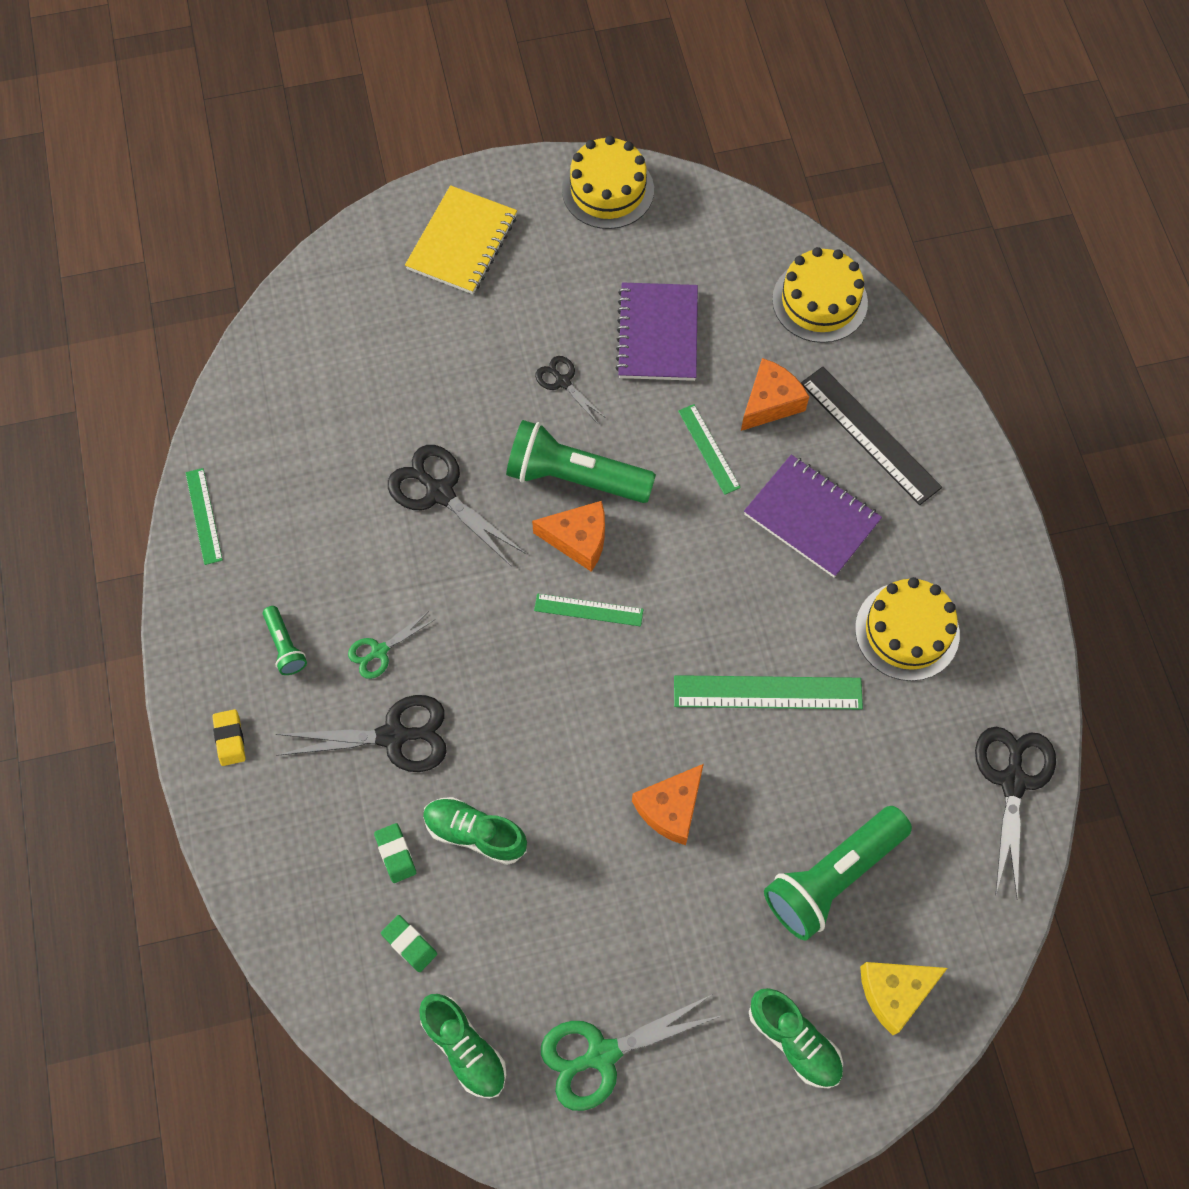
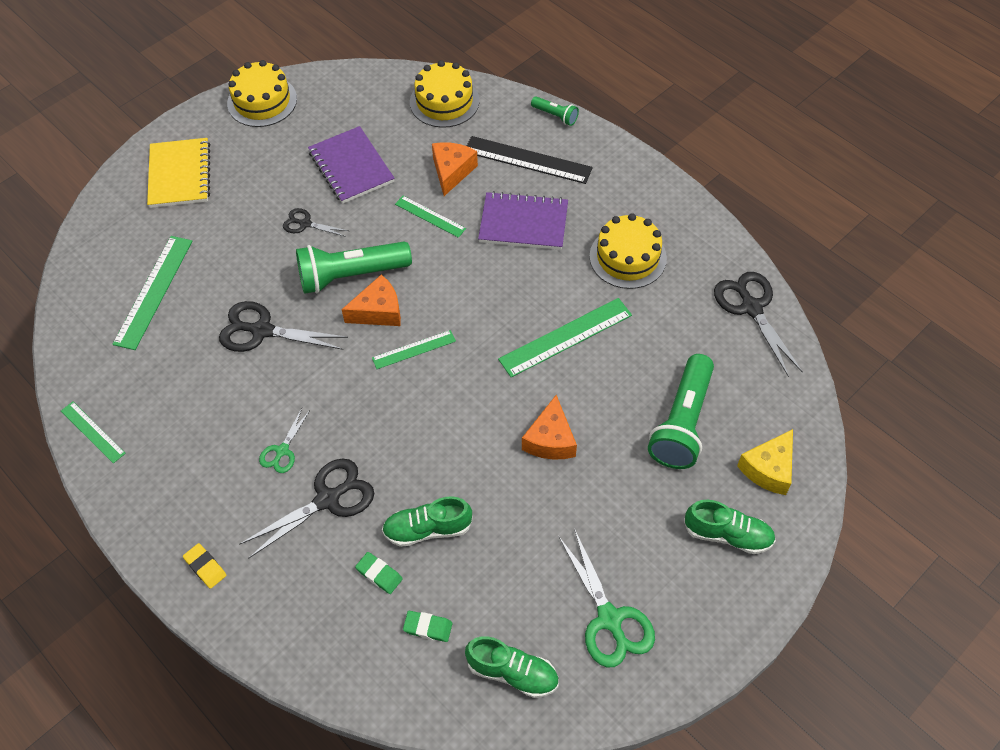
camera: 30 degrees left, 10 degrees down
green flashlight [263,606,307,675] -> green flashlight moved to [531,96,579,126]
green scissors [541,994,720,1111] -> green scissors turned 60 degrees counterclockwise [558,528,655,667]
none -> green ruler [113,236,192,350]

